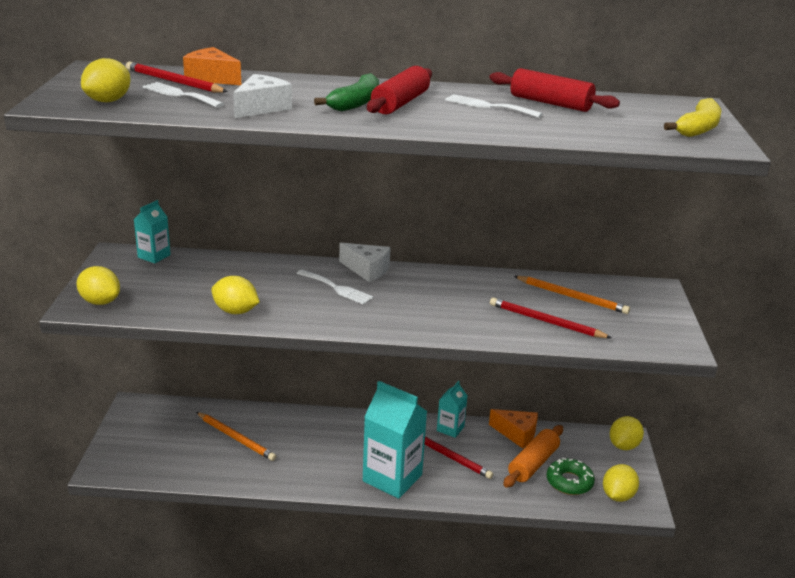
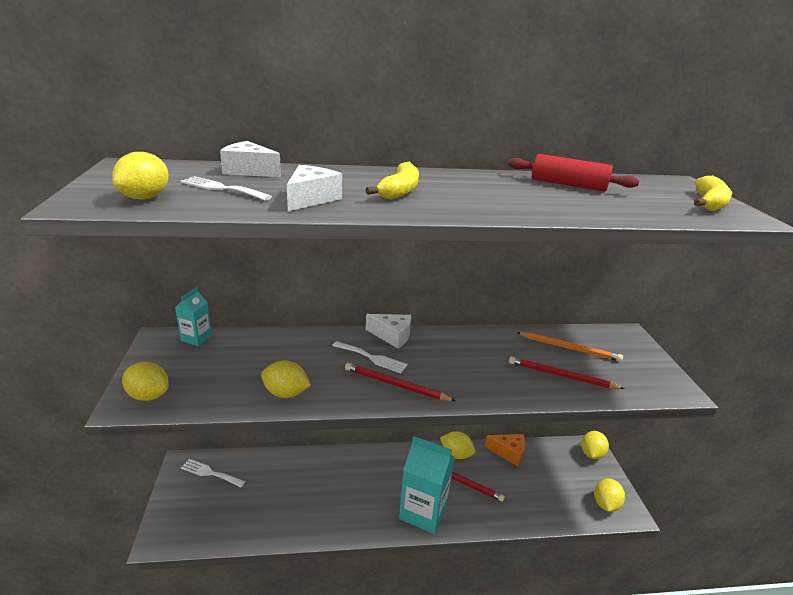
camera: 10 degrees left, 0 degrees up
red pencil [126,62,228,93] -> red pencil moved to [345,363,456,401]
orange cheese [183,47,241,85] -> white cheese [220,141,281,177]
orange pencil [196,412,276,461] -> none
green banana [314,73,379,111] -> yellow banana [366,162,419,200]
red rolling pin [367,66,432,114] -> none
turquoise carton [437,381,467,438] -> yellow lemon [440,431,475,459]
white fork [445,94,543,118] -> white fork moved to [181,459,246,487]
orange rolling pin [503,425,563,488] -> none
green donut [547,458,595,495] -> none

